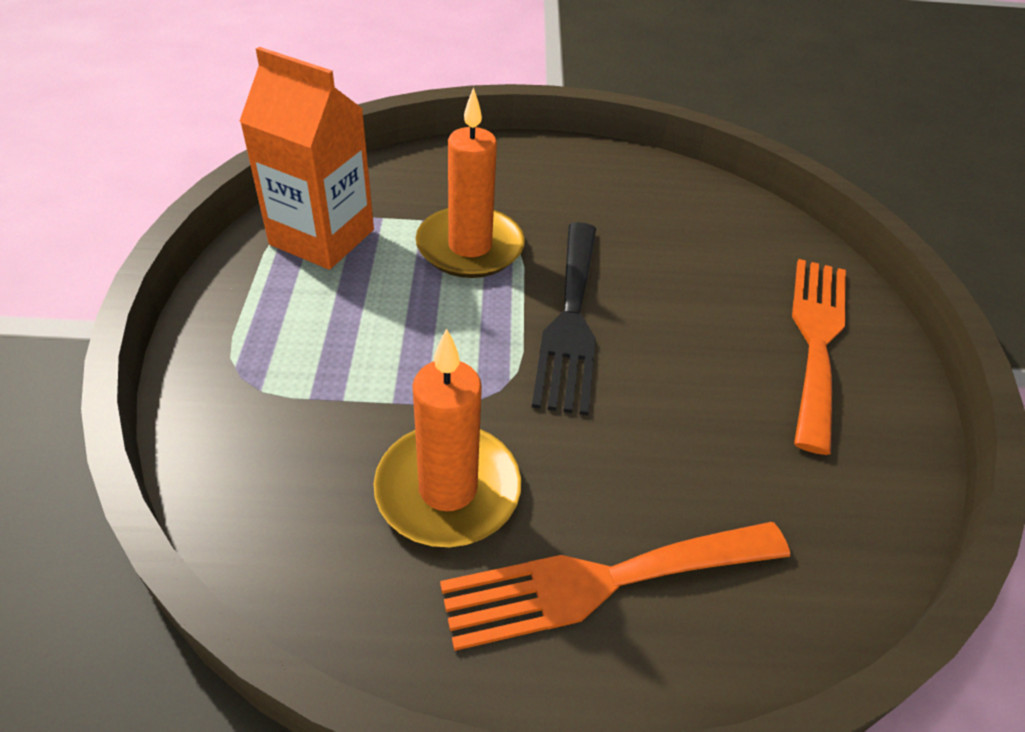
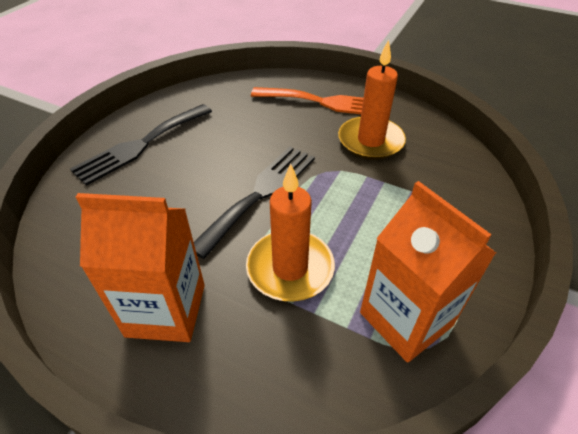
camera: 150 degrees left, 0 degrees up
orange fork [792,259,846,455] -> black fork [70,104,212,186]
none -> orange carton [76,193,205,342]

